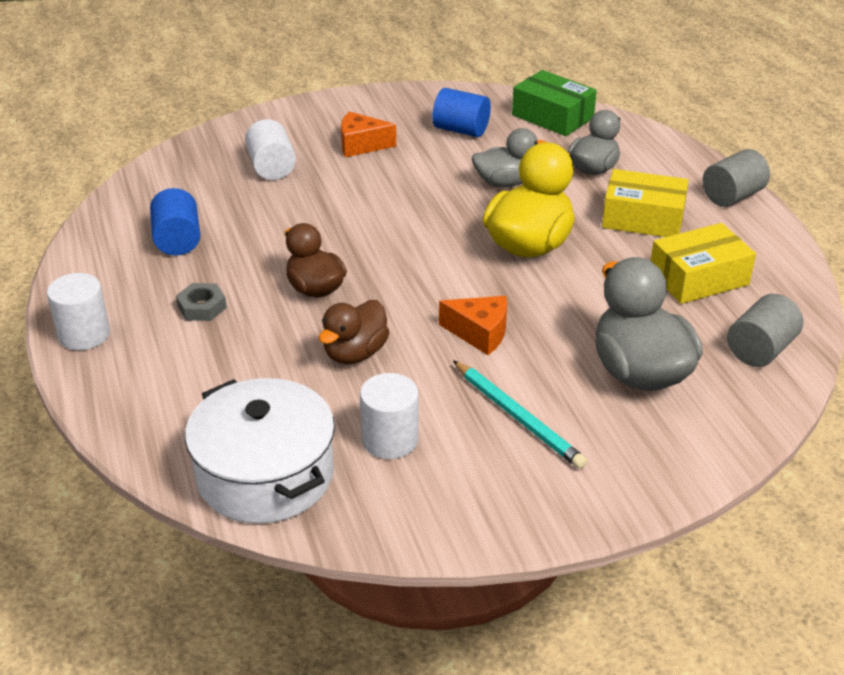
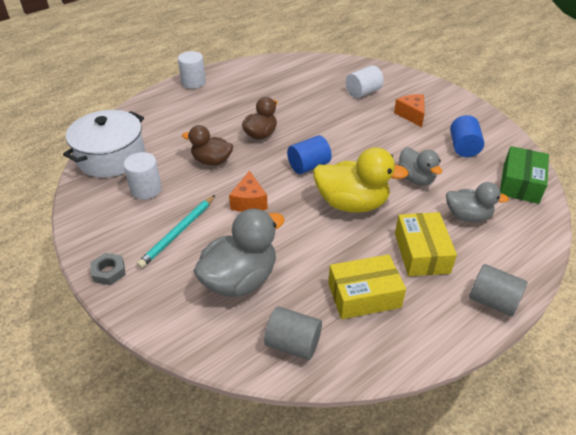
camera: 70 degrees right, 5 degrees up
blue cylinder [150,188,200,255] -> blue cylinder moved to [287,135,332,174]
grey nut [176,283,227,321] -> grey nut moved to [90,253,126,285]
yellow box [651,223,756,304] -> yellow box turned 60 degrees counterclockwise [328,254,406,319]

